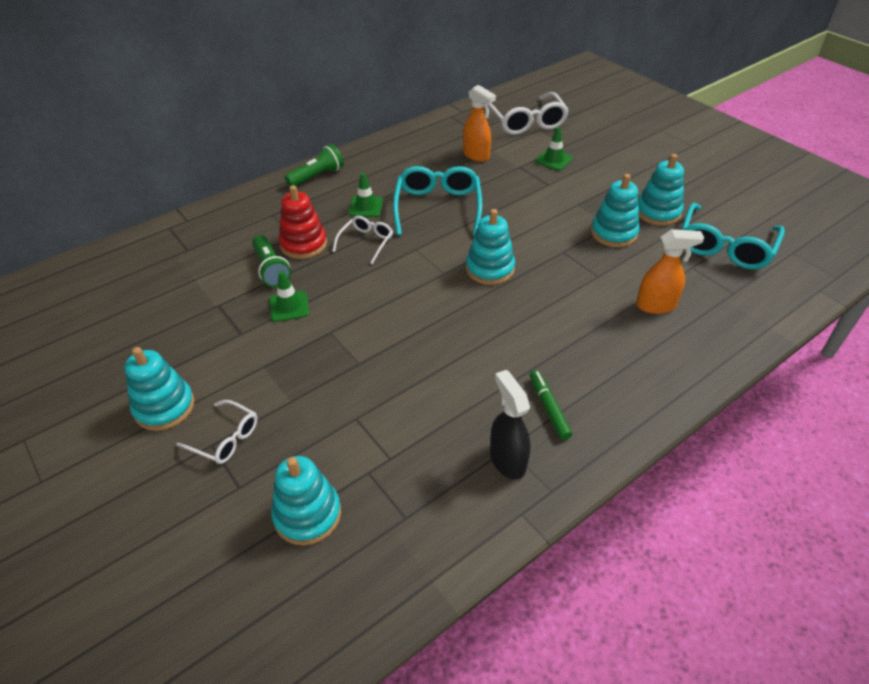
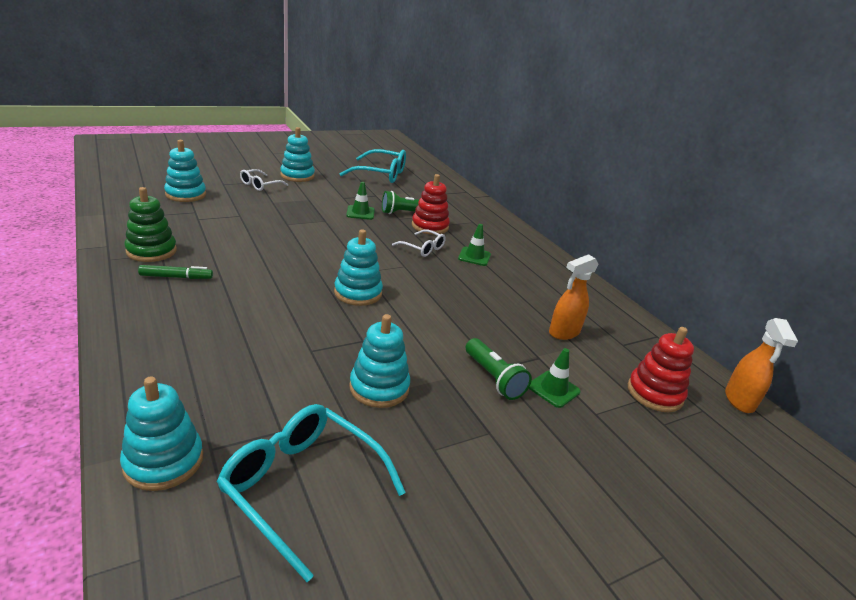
camera: 95 degrees right, 15 degrees down
green flashlight [285,144,344,186] -> green flashlight moved to [466,338,532,400]
turquoise glasses [393,166,482,236] -> turquoise glasses moved to [340,149,406,183]
white glasses [488,92,569,135] -> red stacking toy [628,327,694,412]
black spray bottle [490,370,530,479] -> green stacking toy [124,187,177,262]
orange spray bottle [636,229,704,314] -> orange spray bottle moved to [725,318,798,413]
turquoise stacking toy [638,154,684,226] -> turquoise stacking toy moved to [120,376,203,491]

